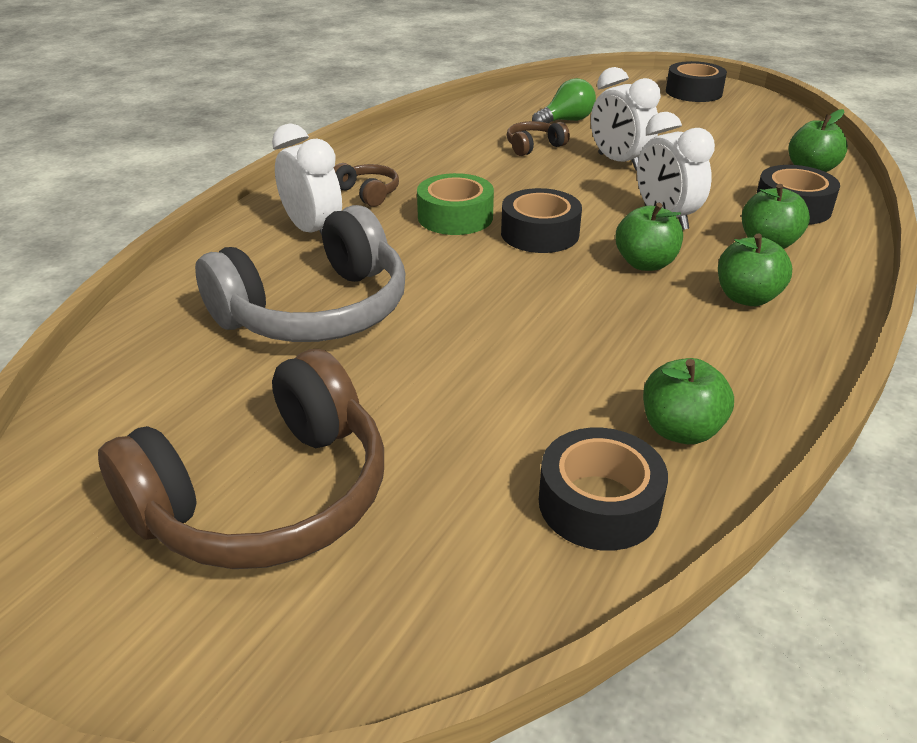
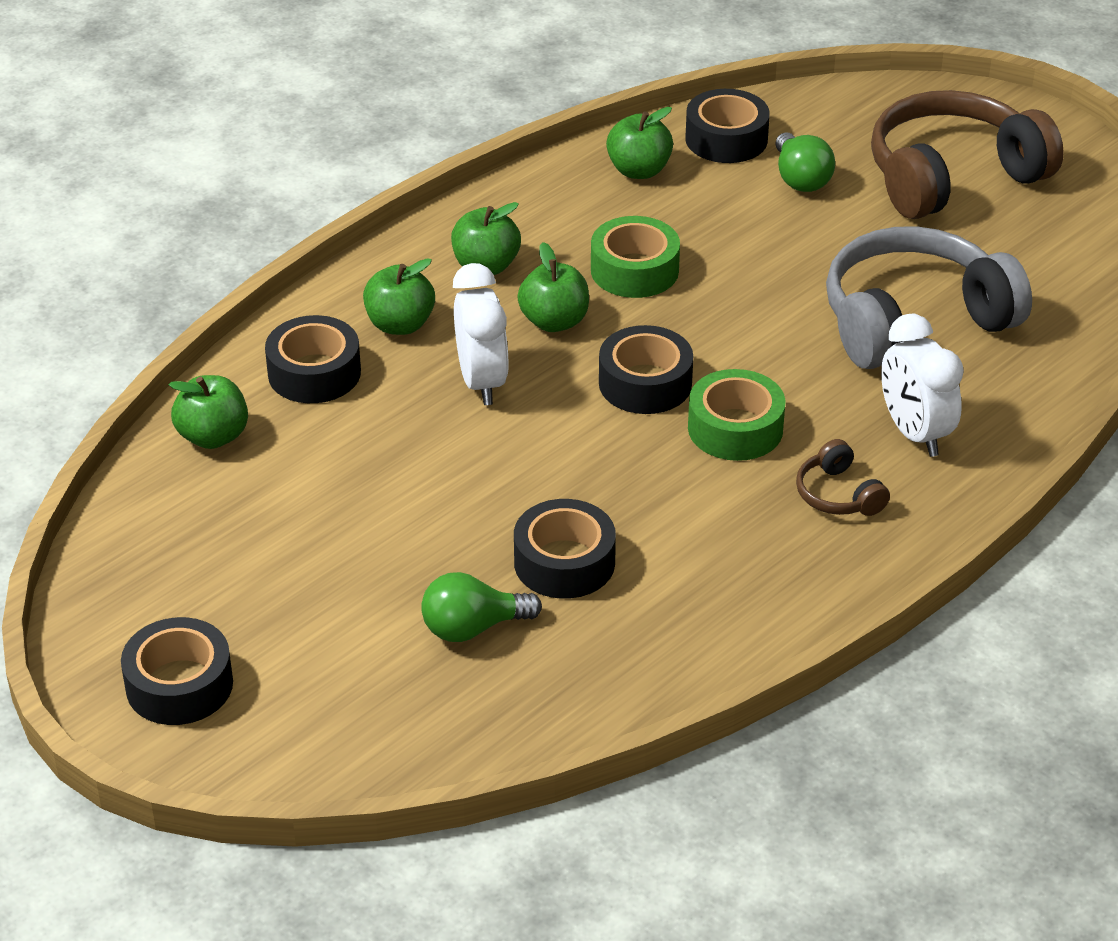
camera: 165 degrees left, 5 degrees up
brown headphones [507,121,570,156] -> black tape [514,499,616,599]
white clock [591,67,661,171] -> none
none -> green tape [591,216,680,298]
none -> green light bulb [776,133,835,192]

